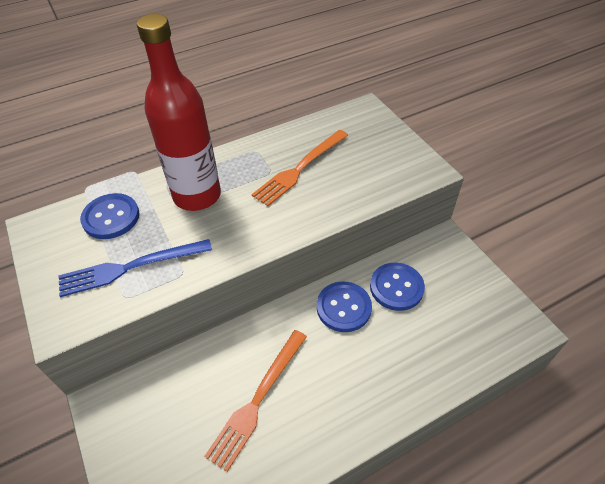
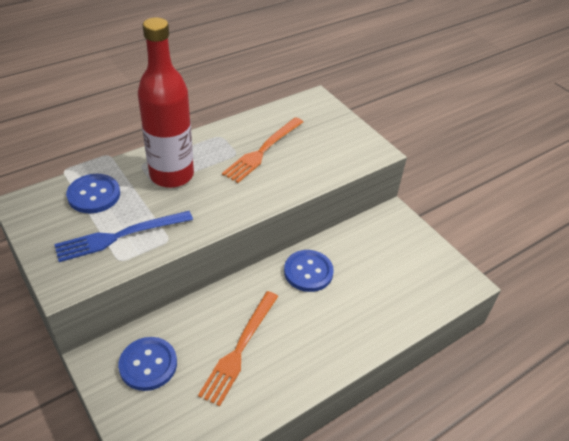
camera: 10 degrees left, 5 degrees down
blue button [370,263,425,311] -> blue button moved to [118,337,177,391]

